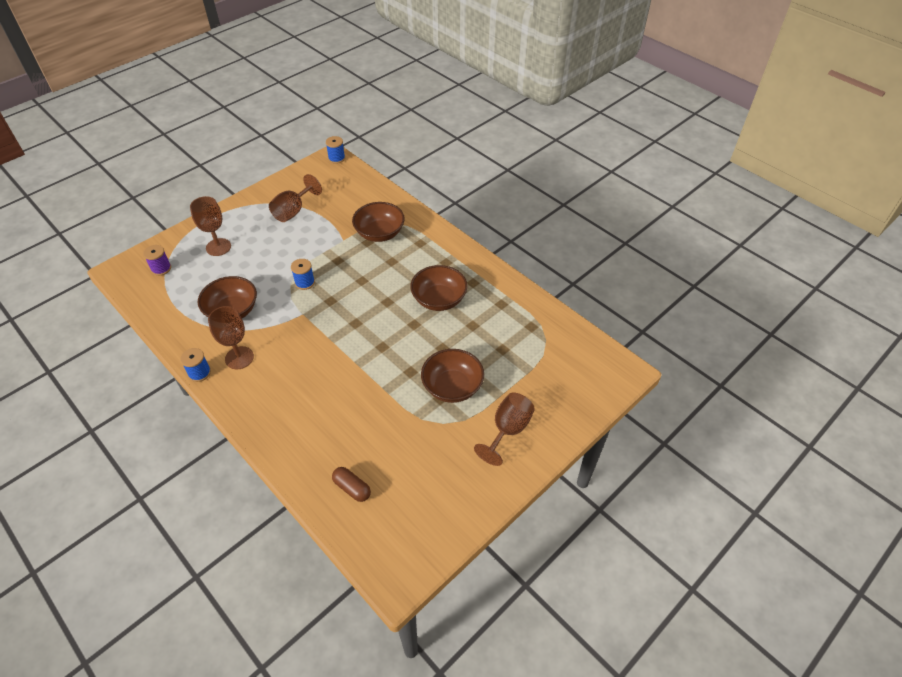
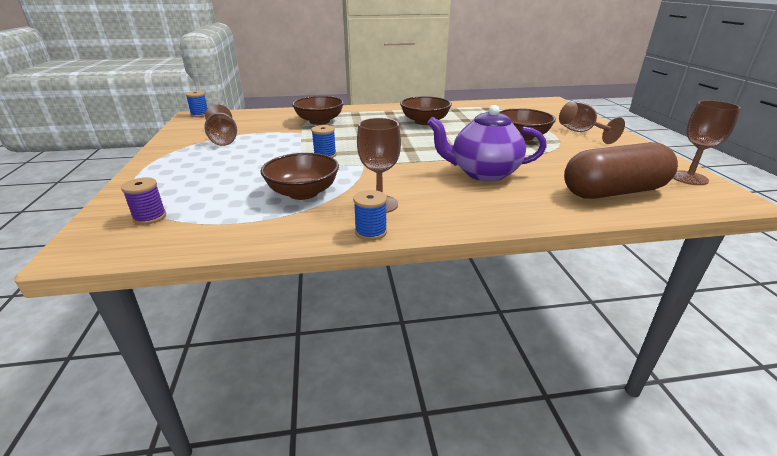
camera: 55 degrees left, 20 degrees down
brown goblet [190,196,231,256] -> brown goblet moved to [673,100,741,185]
brown capsule [332,467,371,502] -> brown capsule [564,142,678,199], size x2.33
none -> purple teapot [427,105,547,182]

